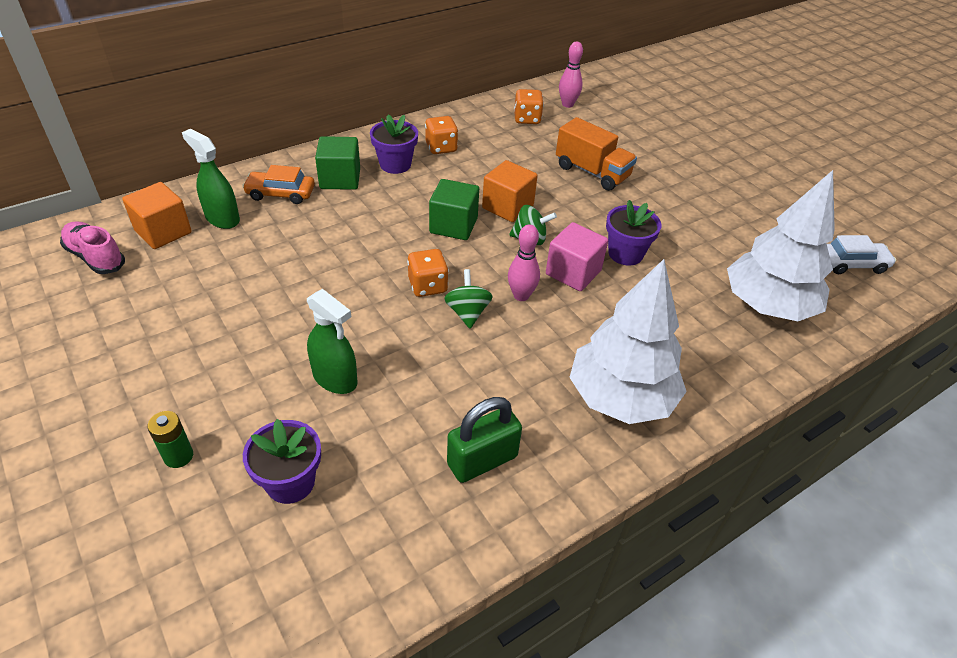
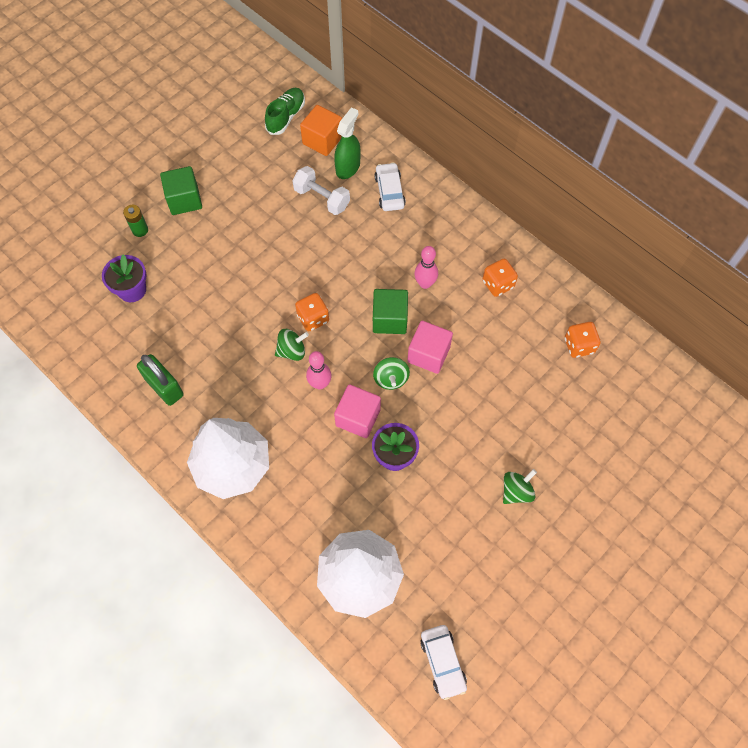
camera: 80 degrees right, 20 degrees up
pink shoe [60,221,125,274] -> green shoe [265,88,305,135]
orange car [242,165,315,204] -> white car [374,162,406,211]
green spray bottle [307,289,357,394] -> none
green cube [315,136,360,190] -> green cube moved to [160,166,202,215]
purple flower pot [370,114,418,174] -> none
orange cube [482,160,537,222] -> pink cube [407,321,453,374]
orange truck [556,117,637,191] -> none
pink bowling pin [559,42,583,108] -> pink bowling pin moved to [414,246,438,289]
none -> white dumbbell [292,166,350,215]
none -> green spinning top [503,469,537,504]

